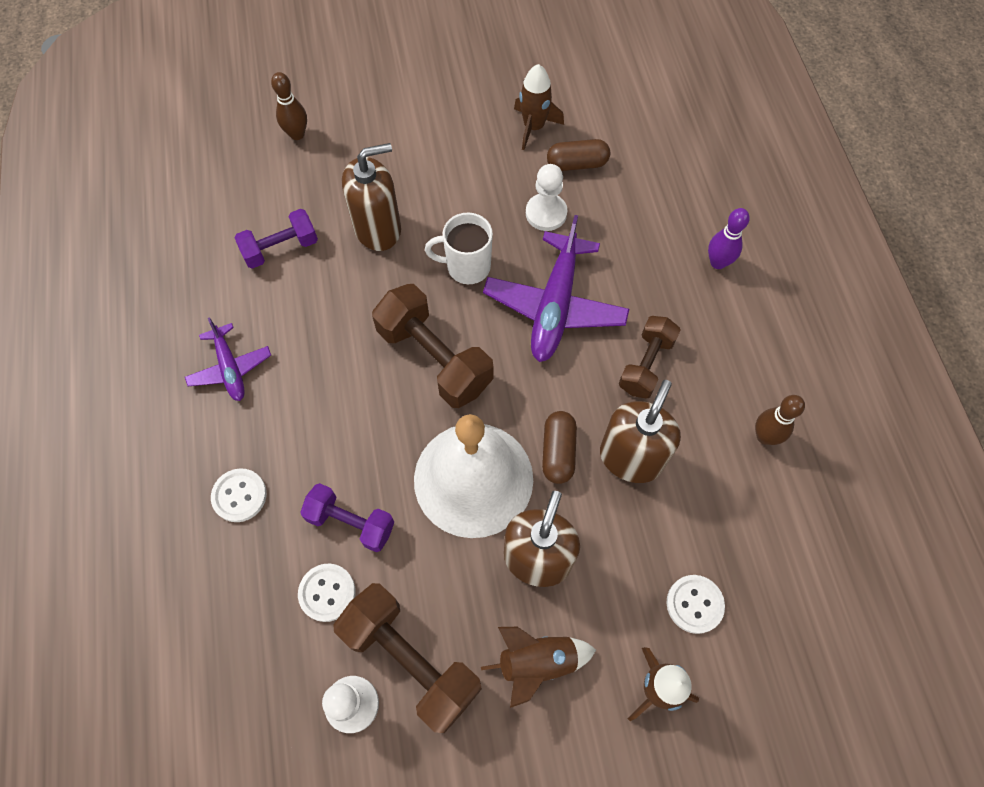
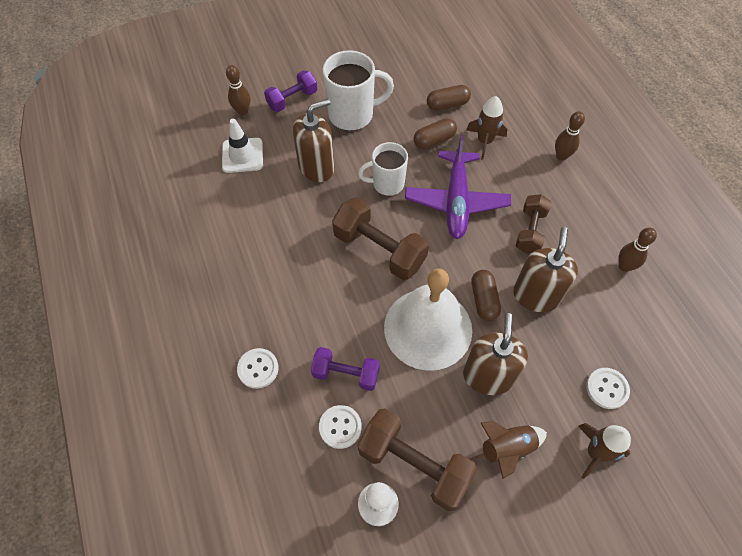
camera: 10 degrees left, 5 degrees down
purple plane [185,317,271,401] -> none
purple dumbbell [235,209,318,269] -> purple dumbbell moved to [264,70,317,112]
brown rocket [514,64,564,150] -> brown rocket moved to [466,96,507,160]
white pawn [526,164,567,231] -> brown capsule [414,118,457,149]
purple bowling pin [708,208,750,269] -> brown bowling pin [555,111,585,160]
none -> white traffic cone [222,119,263,173]
none -> white mug [323,50,394,131]

